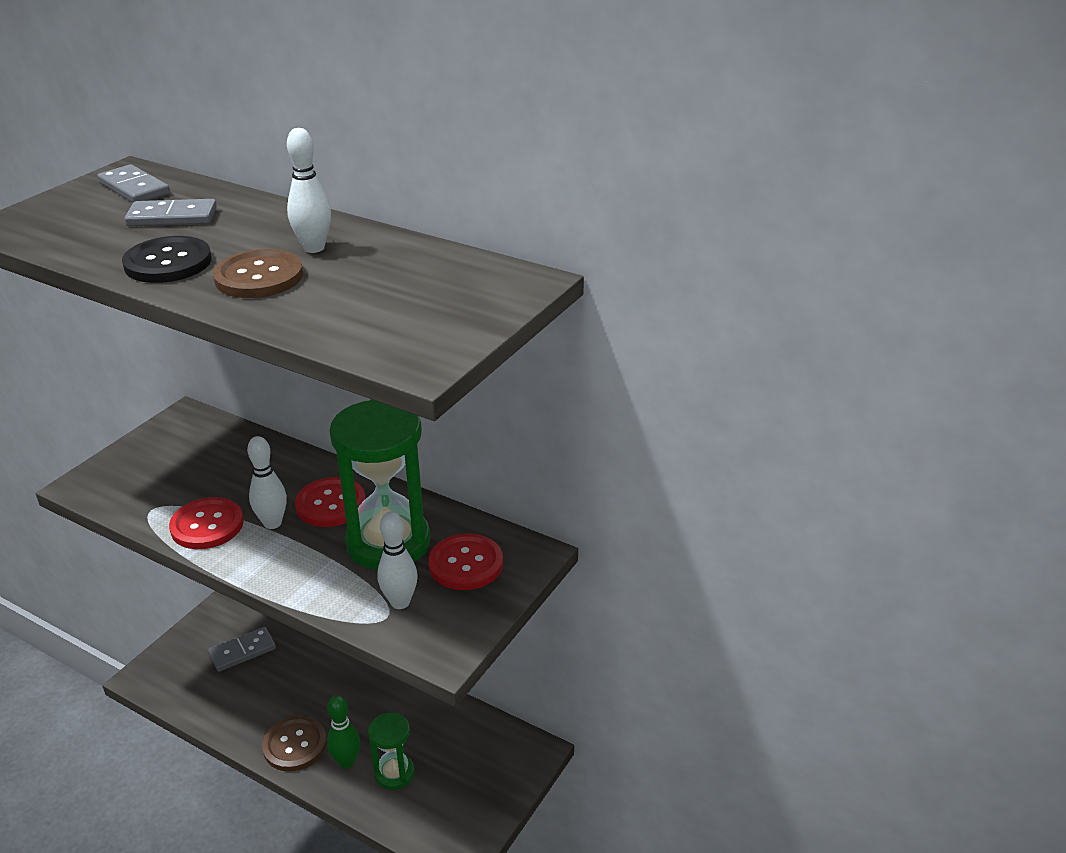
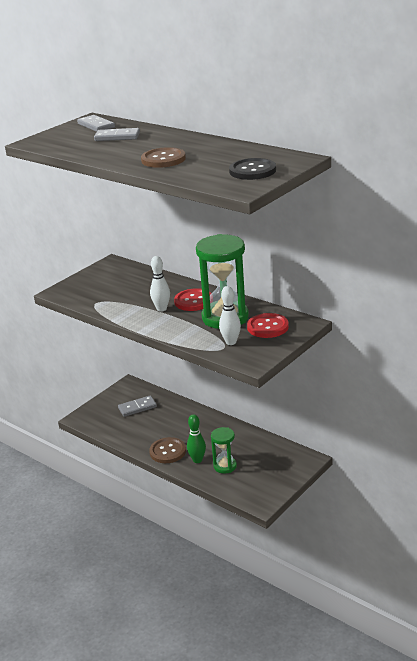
camera: 10 degrees right, 5 degrees down
black button [122,236,212,283] -> black button moved to [229,158,276,180]
red button [169,497,244,549] -> none
white bowling pin [287,128,331,253] -> none

